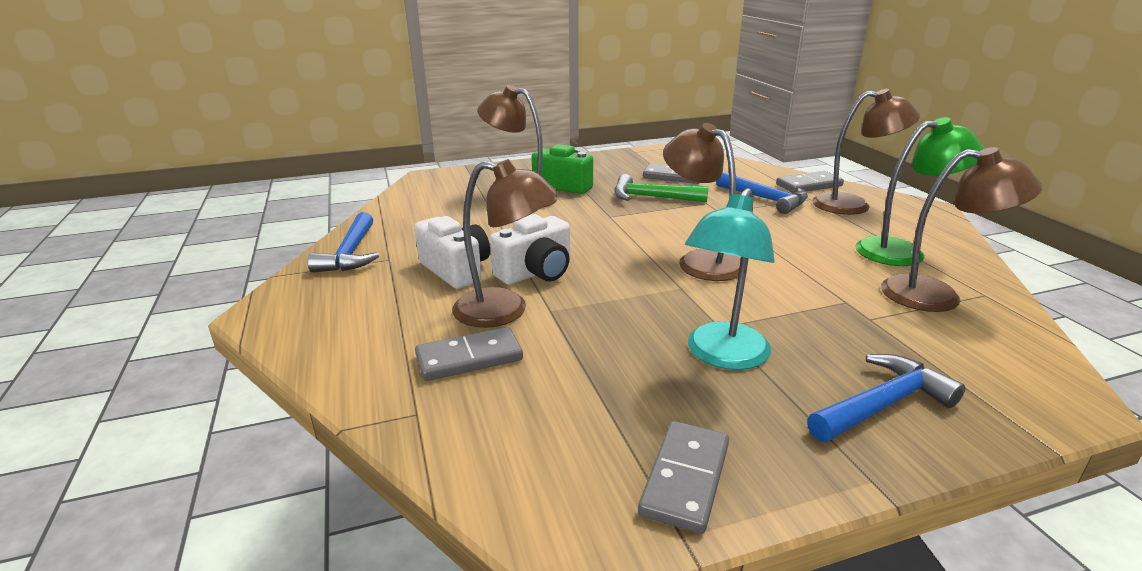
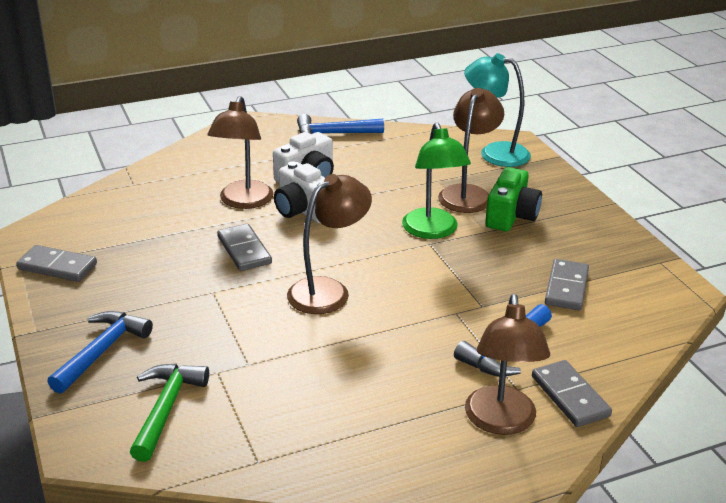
camera: 85 degrees right, 5 degrees up
grey domino [415,327,523,381] -> grey domino moved to [217,224,272,271]
green hammer [615,174,709,202] -> green hammer moved to [130,364,209,462]
turquoise lamp [685,188,775,370] -> turquoise lamp moved to [464,53,531,167]
blue hammer [807,354,966,442] -> blue hammer turned 120 degrees counterclockwise [47,311,153,393]
green lamp [855,117,984,266] -> green lamp moved to [402,122,471,239]
brown lamp [881,147,1042,312] -> none

